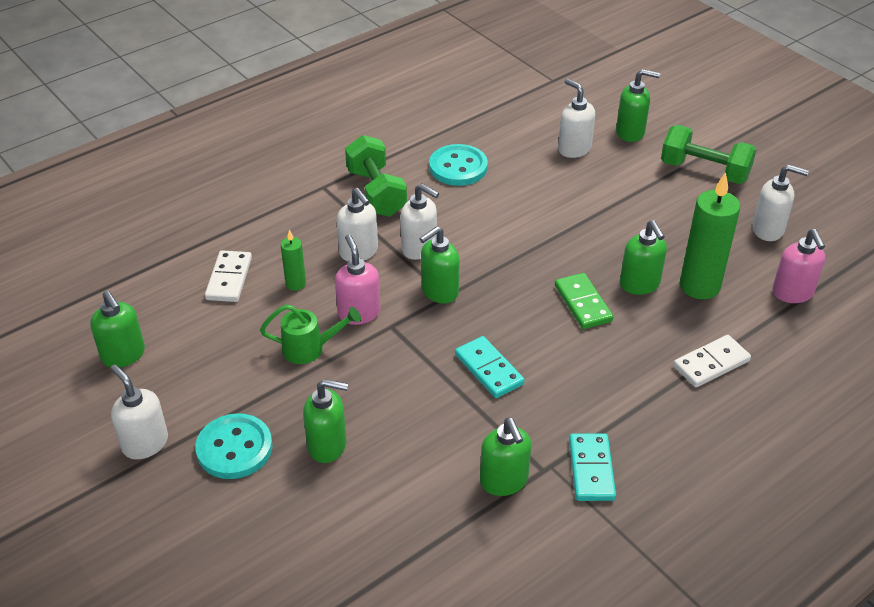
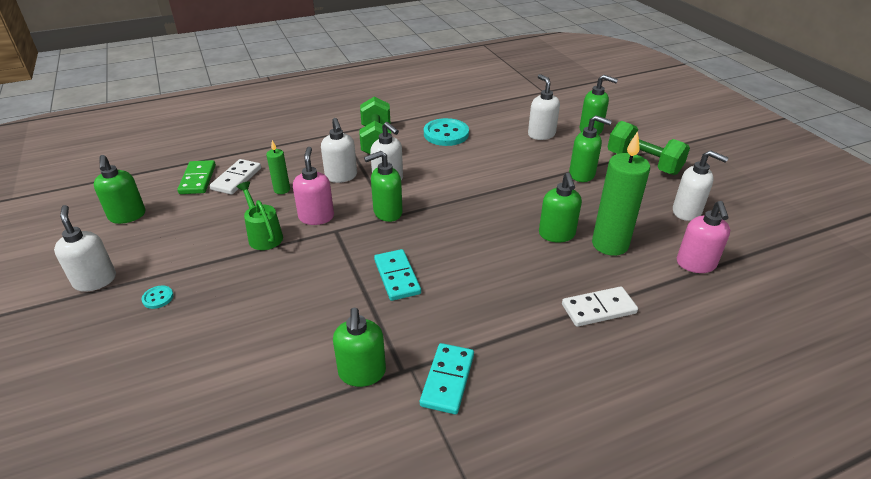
camera: 15 degrees right, 5 degrees down
turquoise button [195,413,273,479] -> turquoise button [142,285,173,309], size x0.45
green watering can [260,305,361,364] -> green watering can turned 135 degrees counterclockwise [237,182,283,250]
green soap dispenser [303,379,348,463] -> green soap dispenser moved to [569,115,612,182]
green domino [555,273,613,329] -> green domino moved to [177,160,216,194]

